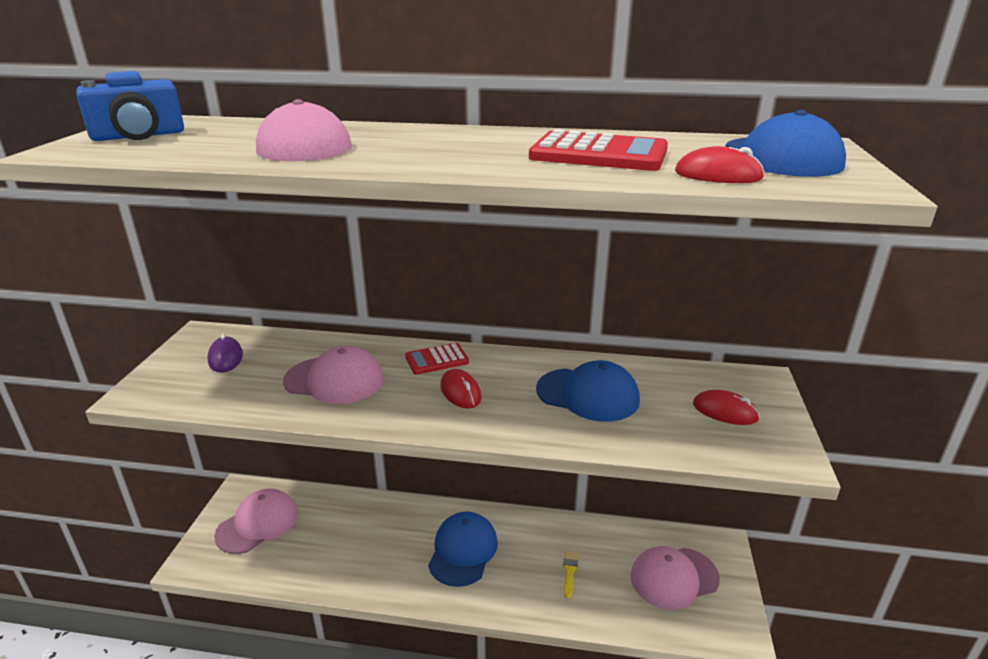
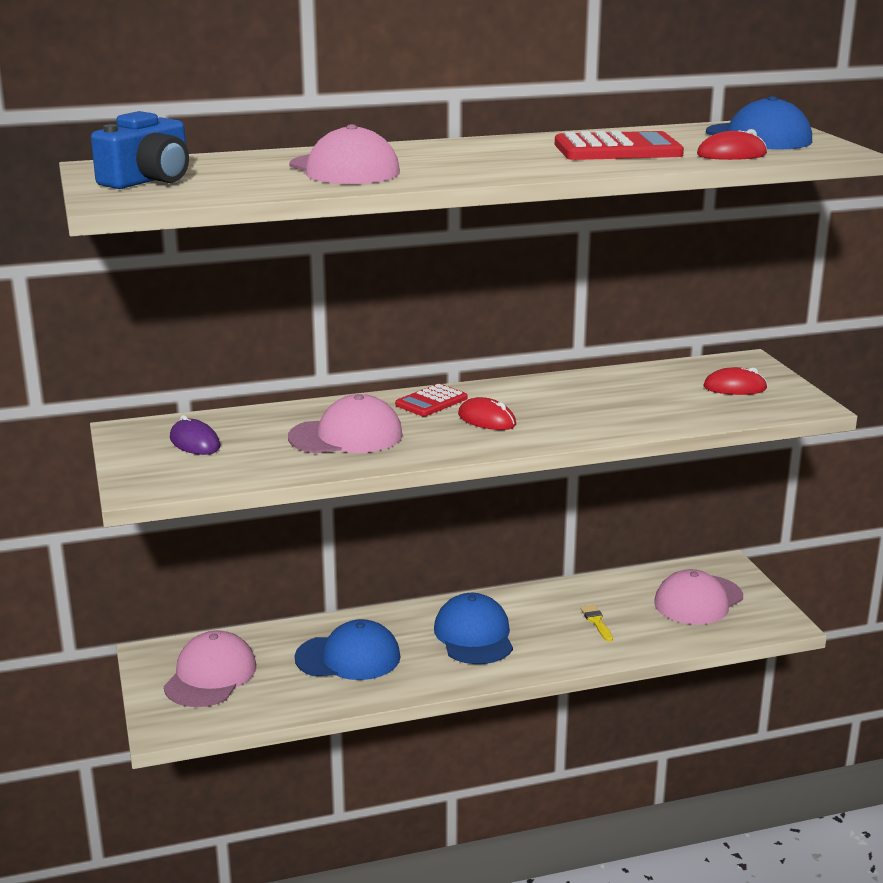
camera: 25 degrees left, 5 degrees down
blue cap [536,360,640,422] -> blue cap moved to [294,619,401,680]

